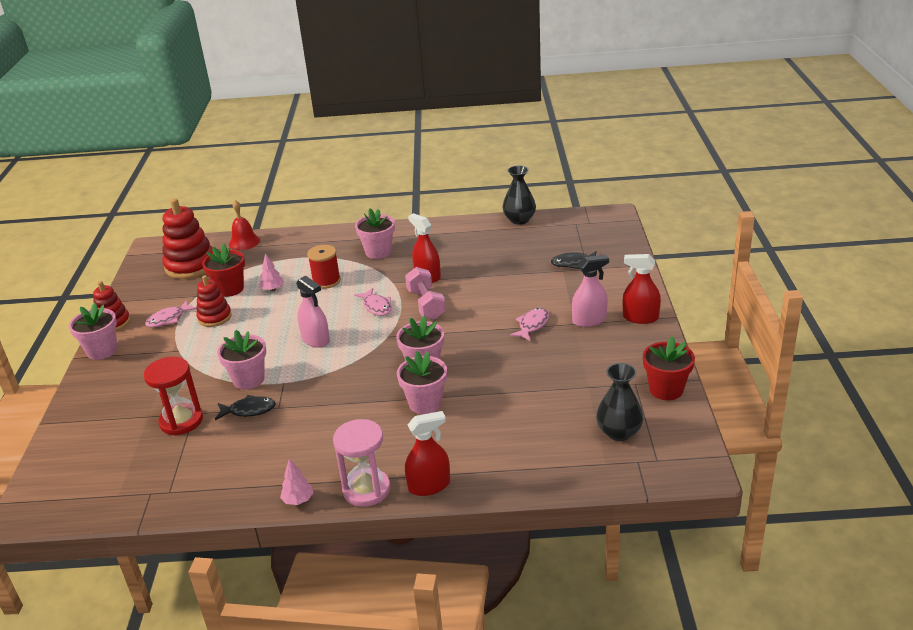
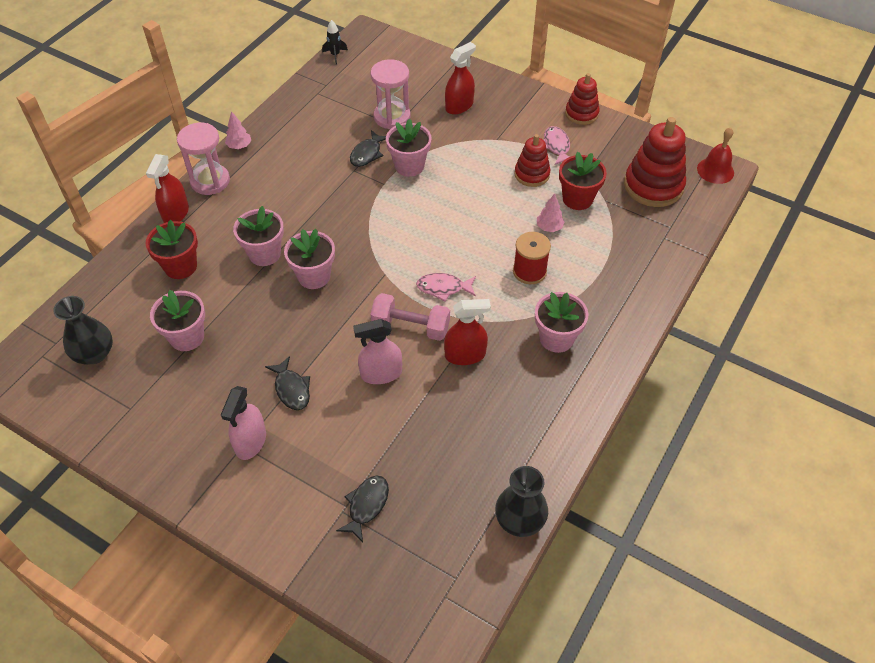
camera: 120 degrees right, 20 degrees up
pink flower pot [69,303,117,360] -> pink flower pot moved to [150,290,205,351]
red hourglass [144,357,203,435] -> pink hourglass [371,59,410,129]
red bell [229,200,260,250] -> red bell moved to [697,127,734,184]
pink spray bottle [296,275,330,348] -> pink spray bottle moved to [353,319,402,384]
pink fish [510,308,549,342] -> black fish [265,356,310,410]
red spray bottle [623,254,661,324] -> red spray bottle moved to [445,42,476,115]
red flower pot [643,336,695,400] -> red flower pot moved to [145,220,198,279]
none -> black rocket [322,20,348,65]

